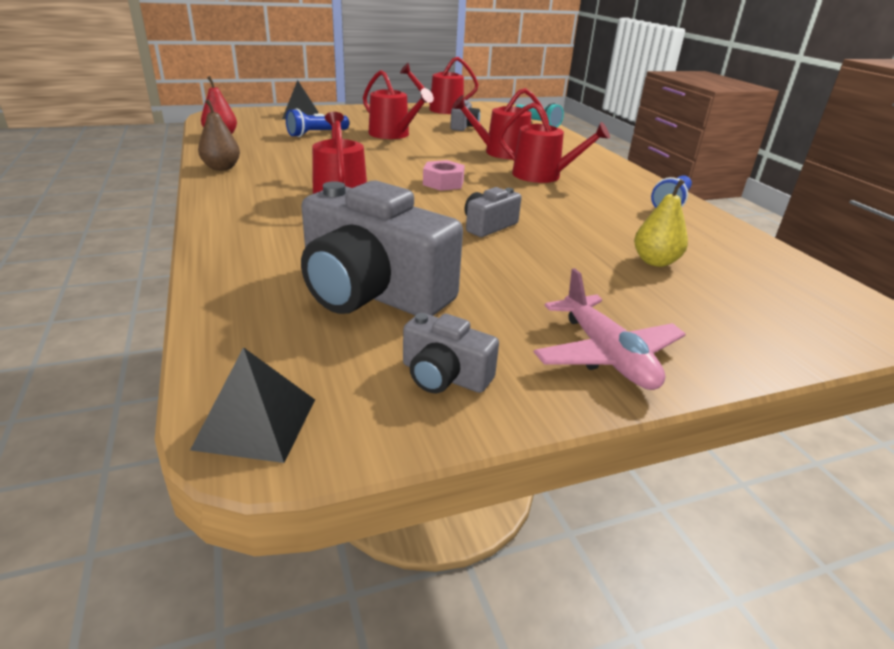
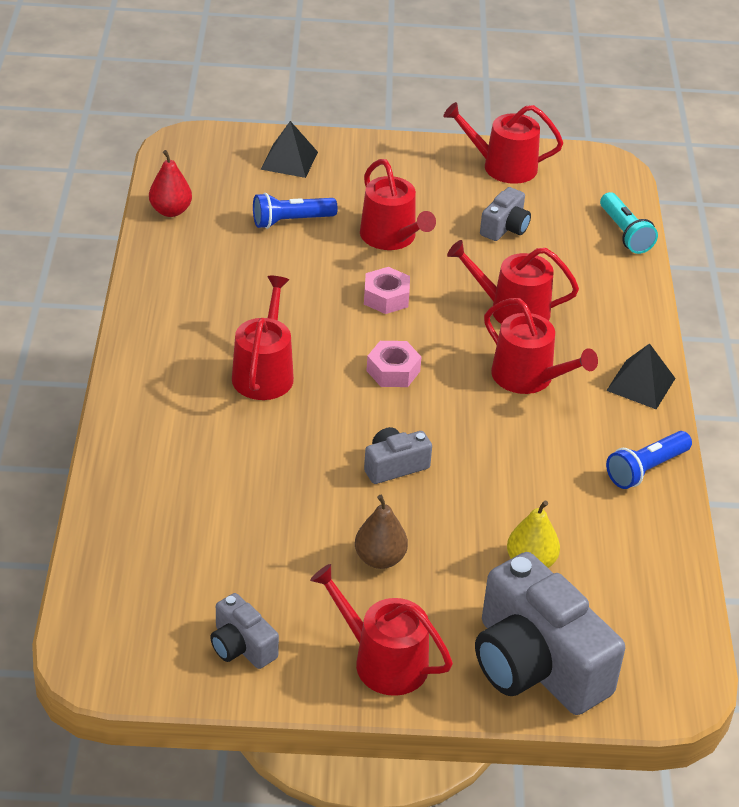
camera: 20 degrees right, 10 degrees up
black pyramid [190,347,315,463] -> black pyramid moved to [606,343,675,409]
brown pear [198,99,240,171] -> brown pear moved to [355,495,408,569]
grey camera [301,181,463,316] -> grey camera moved to [475,552,625,715]
pink plane [534,268,686,390] -> red watering can [310,564,453,696]
none -> pink nut [364,267,410,314]

